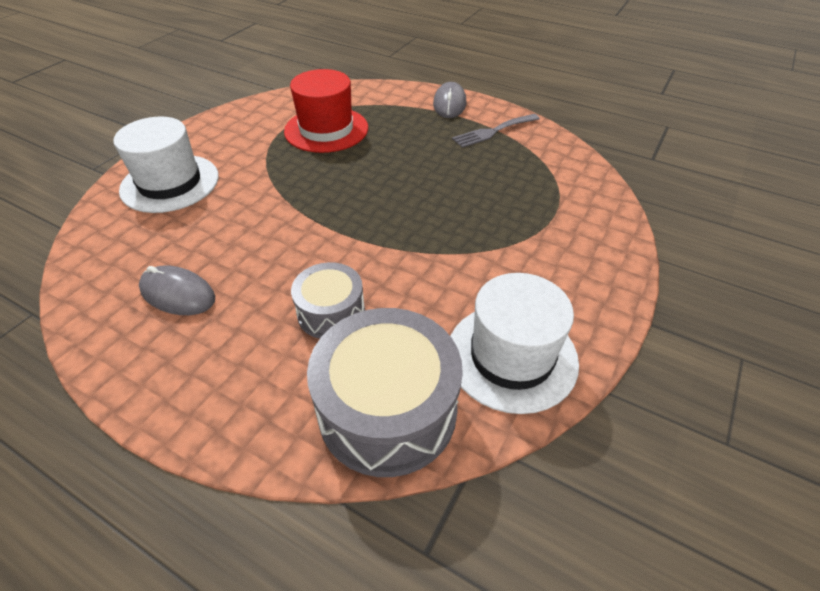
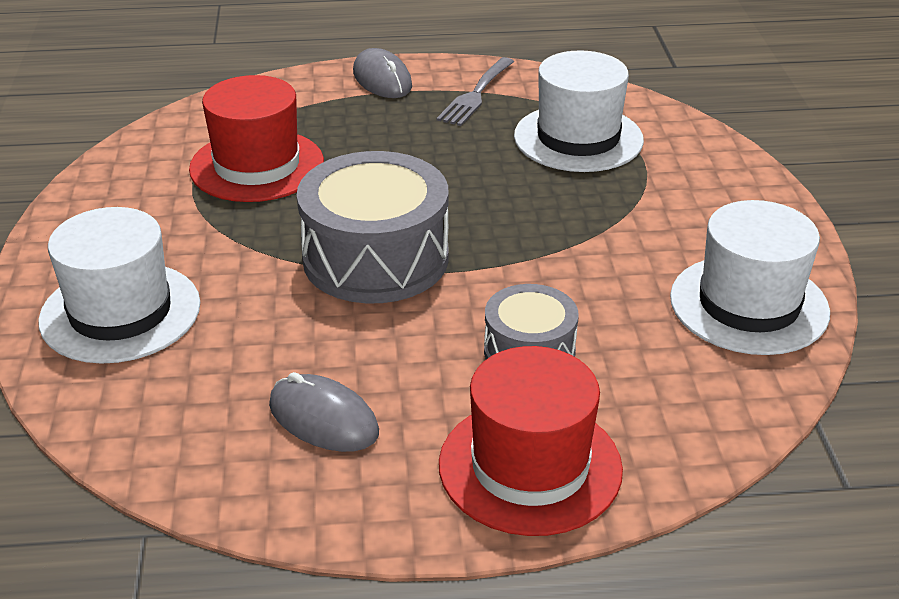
camera: 35 degrees left, 10 degrees down
grey mouse [139,265,215,315] -> grey mouse turned 45 degrees clockwise [269,372,379,452]
grey drum [307,308,463,477] -> grey drum moved to [297,151,449,303]
none -> red hat [439,346,623,536]
none -> white hat [514,50,644,172]

